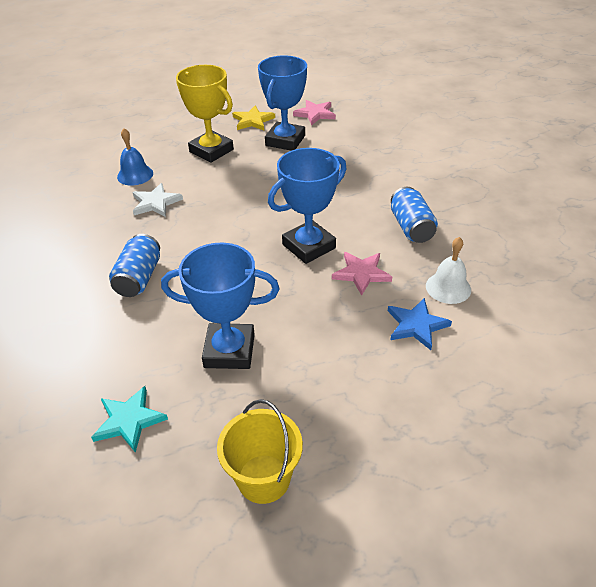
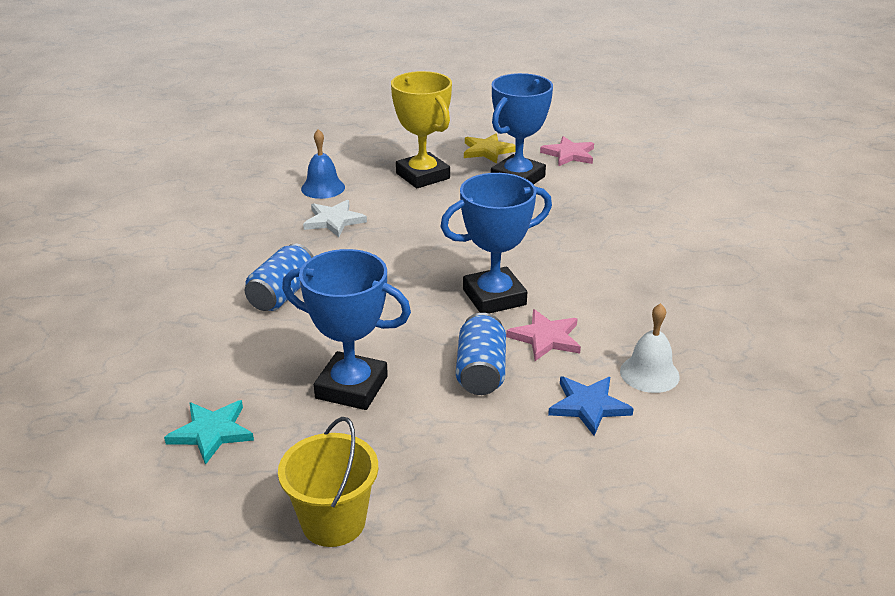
camera: 15 degrees right, 10 degrees down
blue can [391,187,438,243] -> blue can moved to [456,313,506,395]

